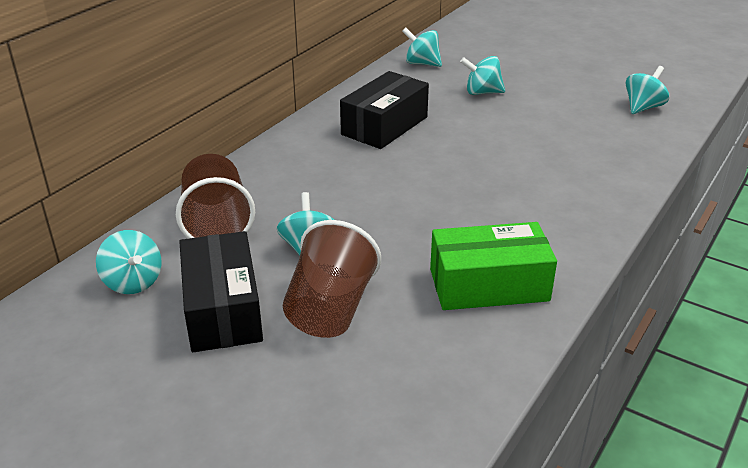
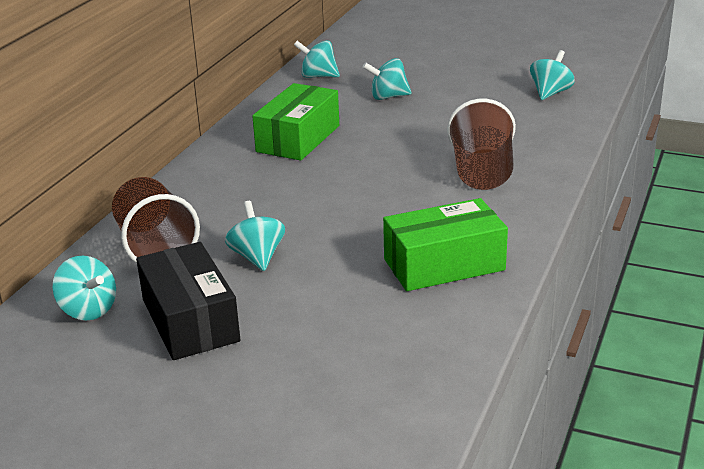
camera: 10 degrees left, 5 degrees down
brown cup [283,220,381,338] -> brown cup moved to [447,99,516,190]
black box [340,71,429,149] -> green box [252,83,339,160]

